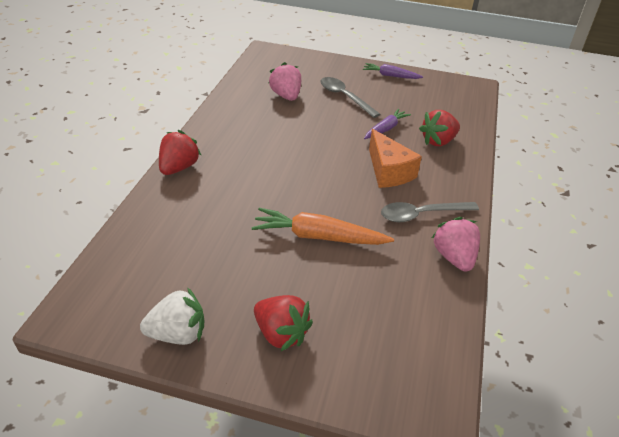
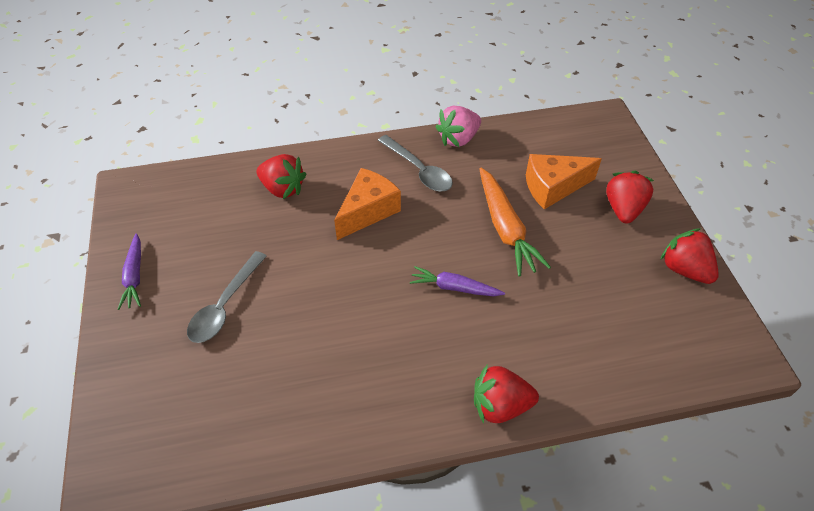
camera: 115 degrees left, 10 degrees up
white strawberry [140,287,204,345] -> red strawberry [660,228,719,284]
pink strawberry [268,62,301,101] -> none
purple carrot [364,109,411,139] -> purple carrot moved to [410,266,505,296]
none -> orange cheese [526,154,602,209]

